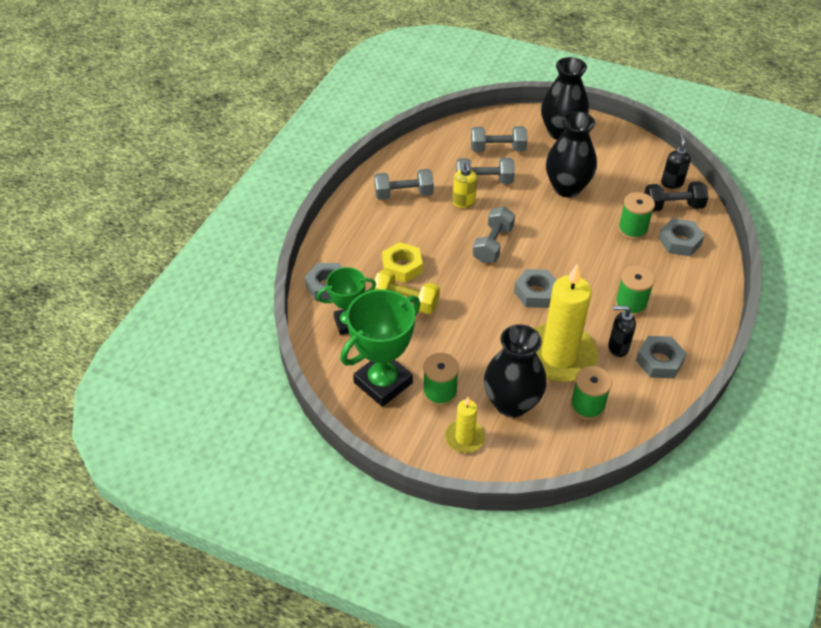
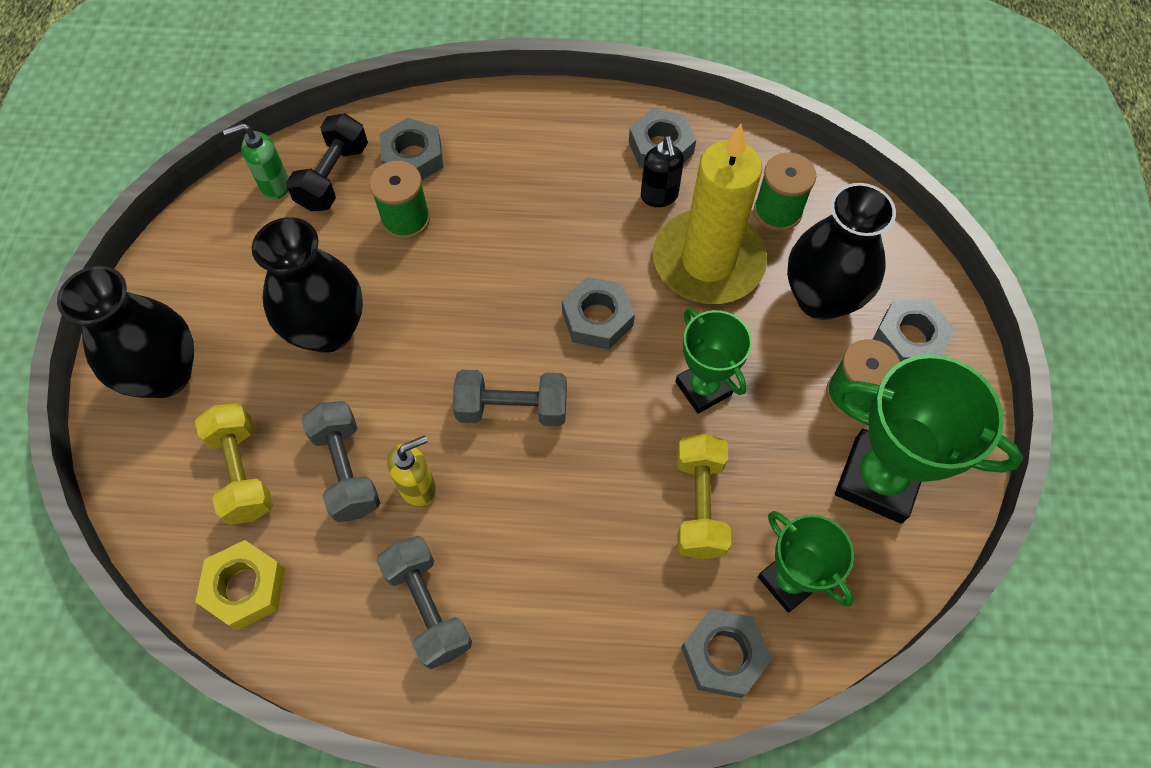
camera: 110 degrees left, 15 degrees up
yellow nut [382,242,423,283] -> yellow nut moved to [195,540,285,630]
yellow candle [445,397,485,453] -> grey nut [873,300,955,362]
grey dumbbell [471,126,528,152] -> yellow dumbbell [195,403,273,525]
green spool [615,266,655,316] -> none
black dumbbell [645,181,709,211] -> black dumbbell turned 45 degrees clockwise [286,113,368,212]
black soap dispenser [661,134,691,189] -> green soap dispenser [223,123,289,200]
none -> green trophy [675,308,752,414]

